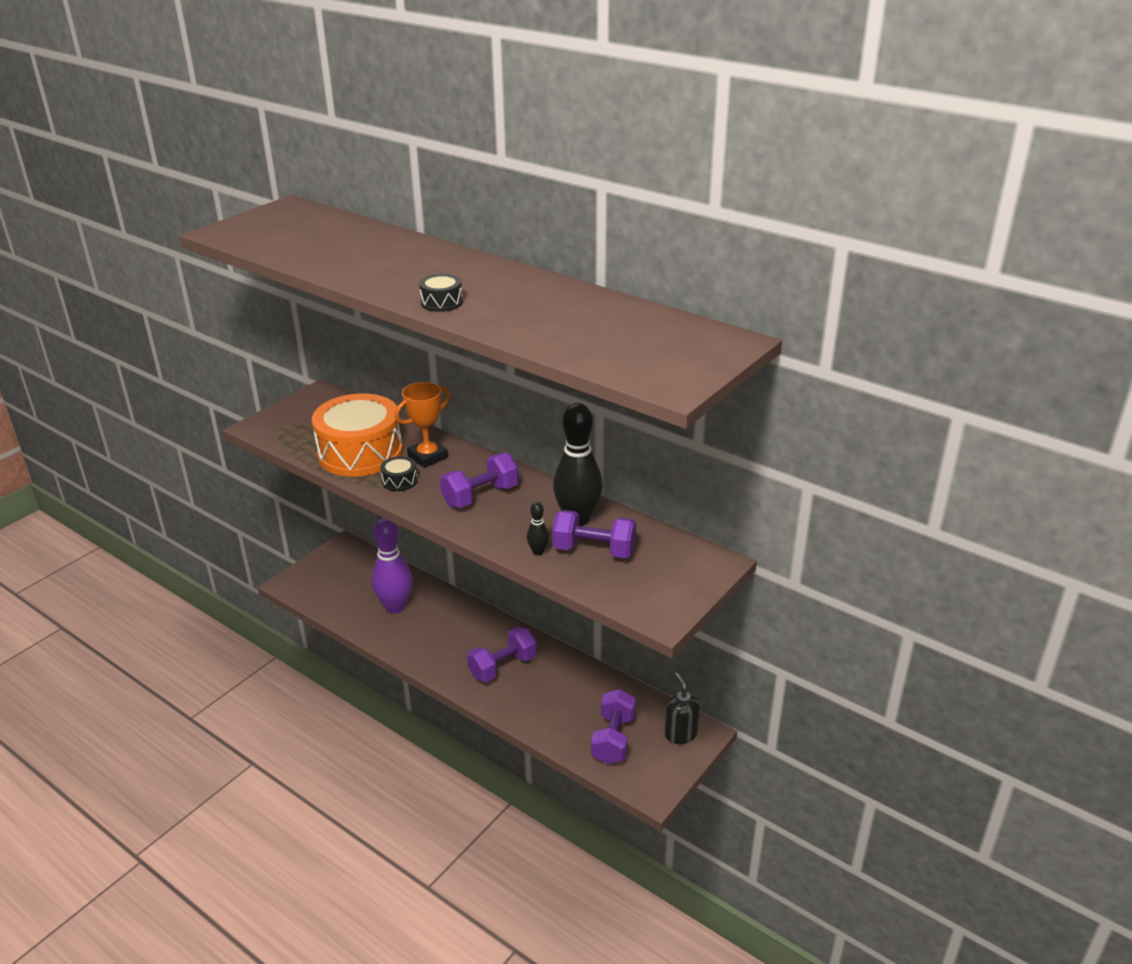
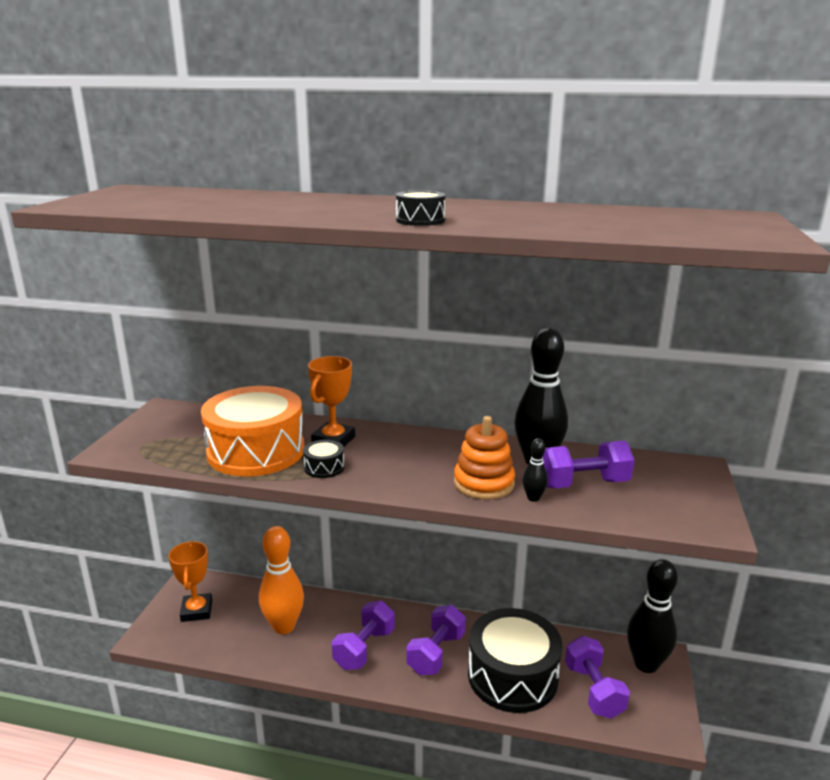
camera: 25 degrees left, 10 degrees down
purple bowling pin [372,518,412,613] -> orange bowling pin [259,526,304,634]
purple dumbbell [440,453,519,508] -> purple dumbbell moved to [332,601,395,670]
black soap dispenser [665,673,700,744] -> black bowling pin [627,559,678,673]
none -> orange trophy [168,541,212,622]
none -> orange stacking toy [454,416,515,500]
none -> black drum [468,608,562,713]

